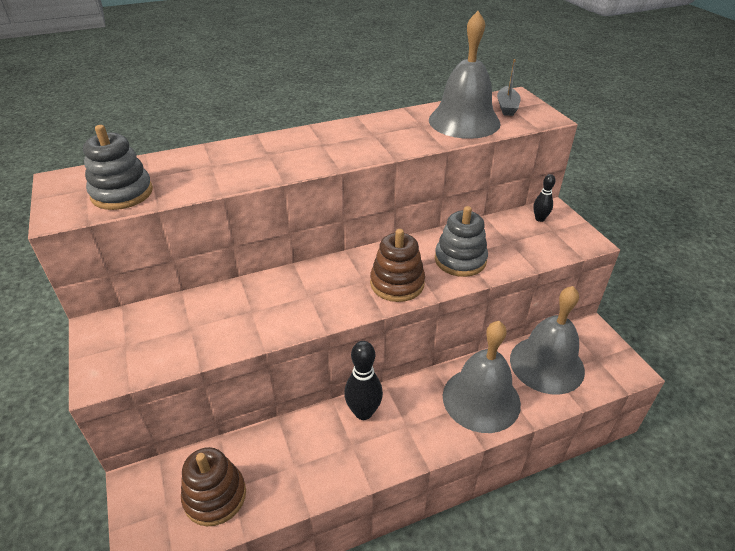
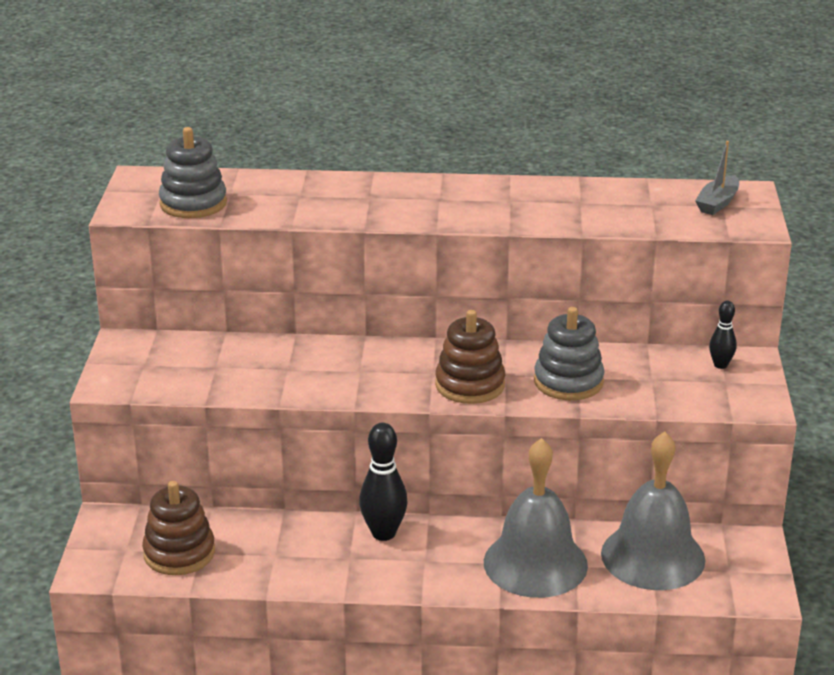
camera: 25 degrees right, 10 degrees down
grey bell [429,11,501,139] -> none

